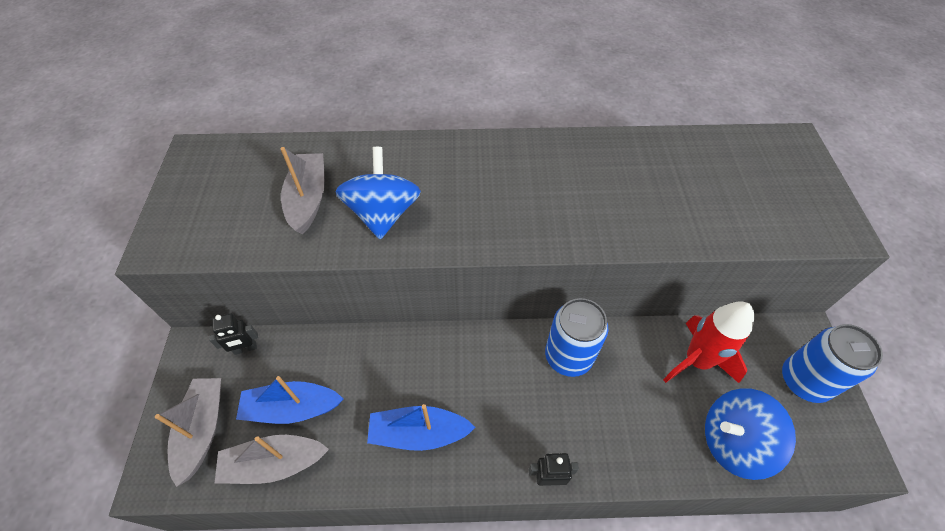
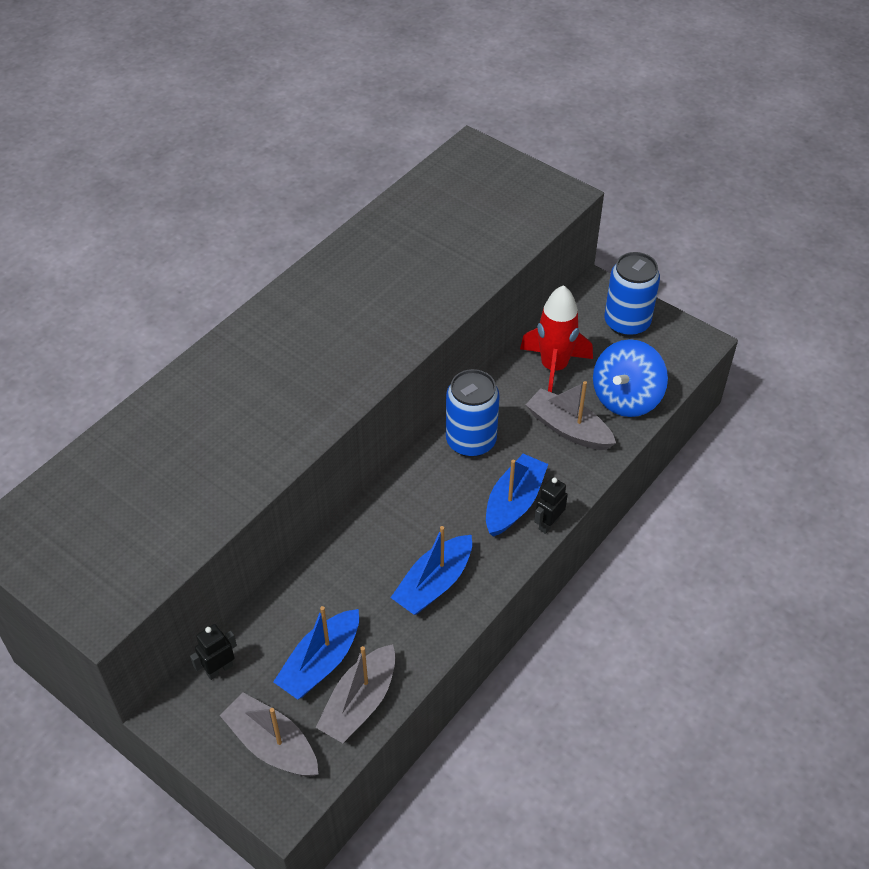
camera: 50 degrees left, 5 degrees down
black robot [209,313,258,355] -> black robot turned 150 degrees counterclockwise [190,624,237,680]
grey boat [280,147,325,234] -> grey boat moved to [525,381,616,450]
blue spinning top [335,147,421,239] -> none
none -> blue boat [486,454,548,537]

